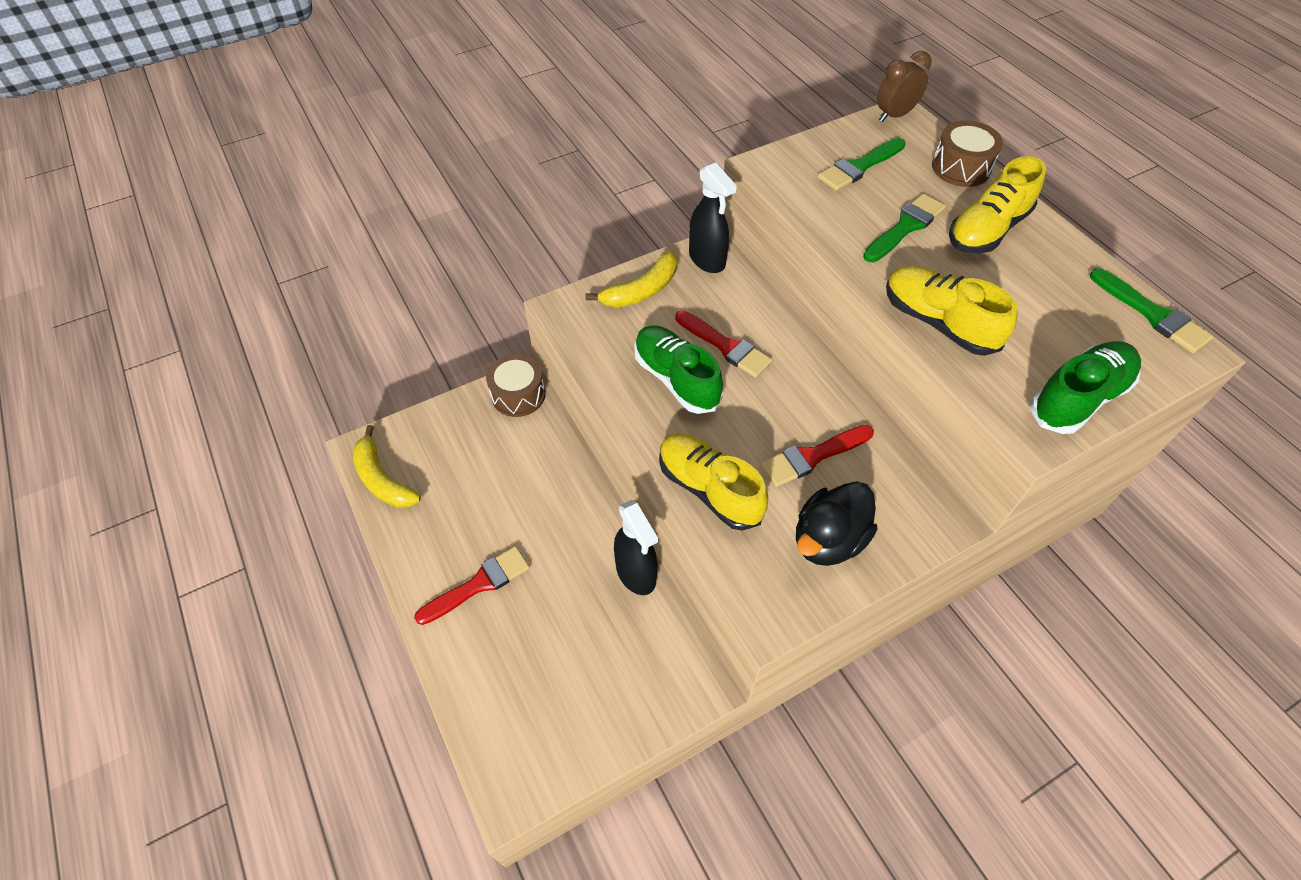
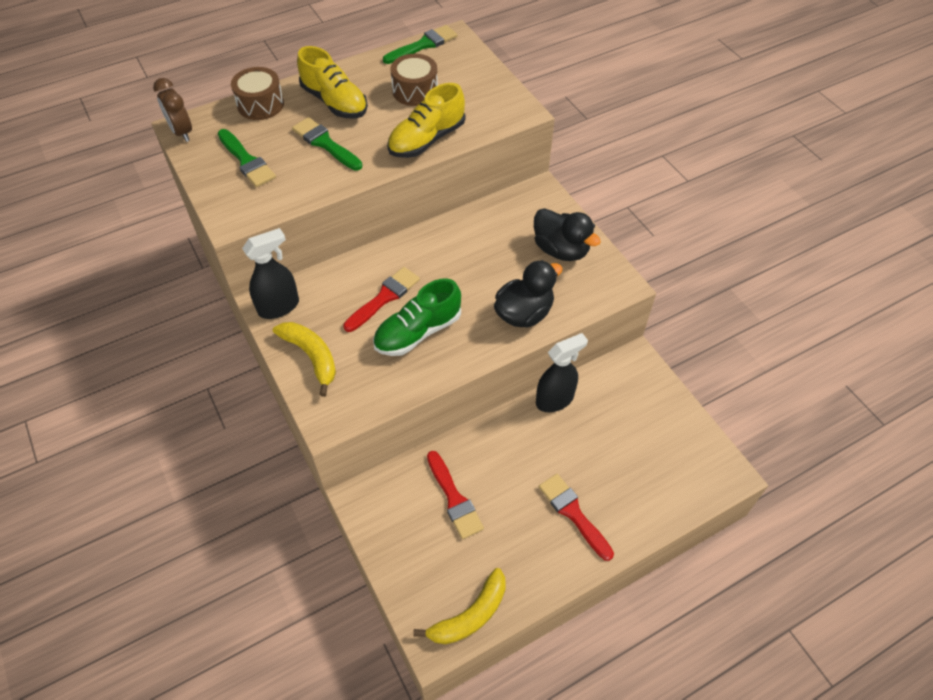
camera: 90 degrees left, 0 degrees up
brown drum [486,354,545,417] -> brown drum moved to [390,54,438,106]
yellow shoe [659,433,768,530] -> black duck [494,260,563,328]
red brush [761,425,874,487] -> red brush moved to [427,451,484,539]
green shoe [1030,341,1141,434] -> none

